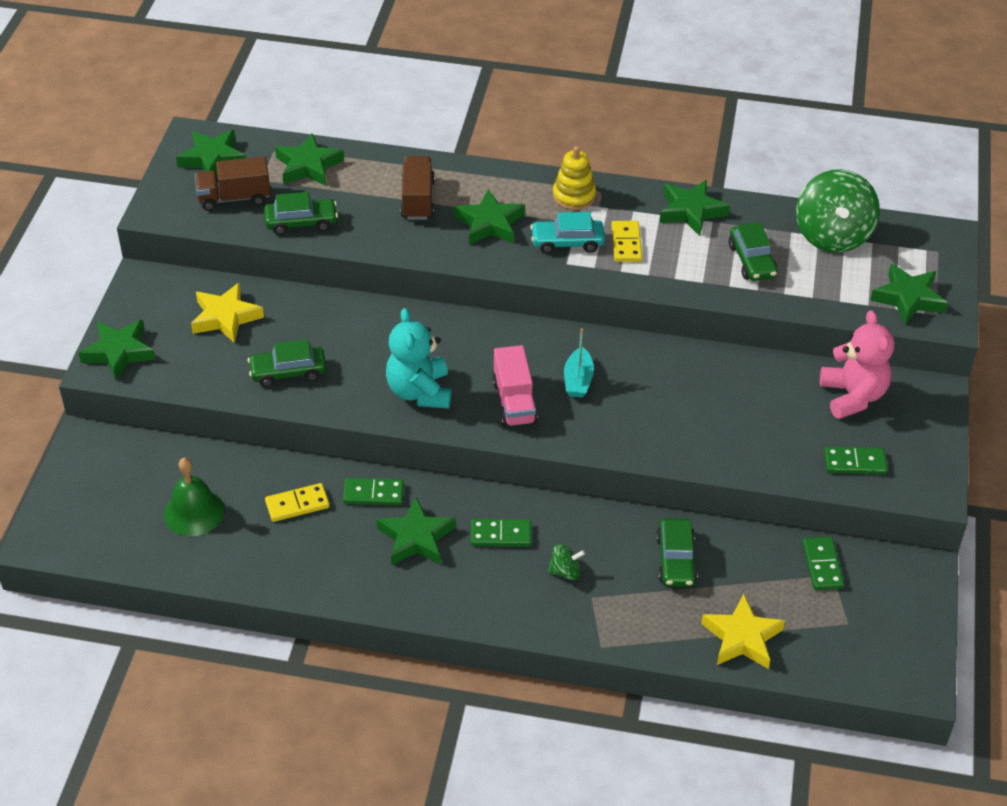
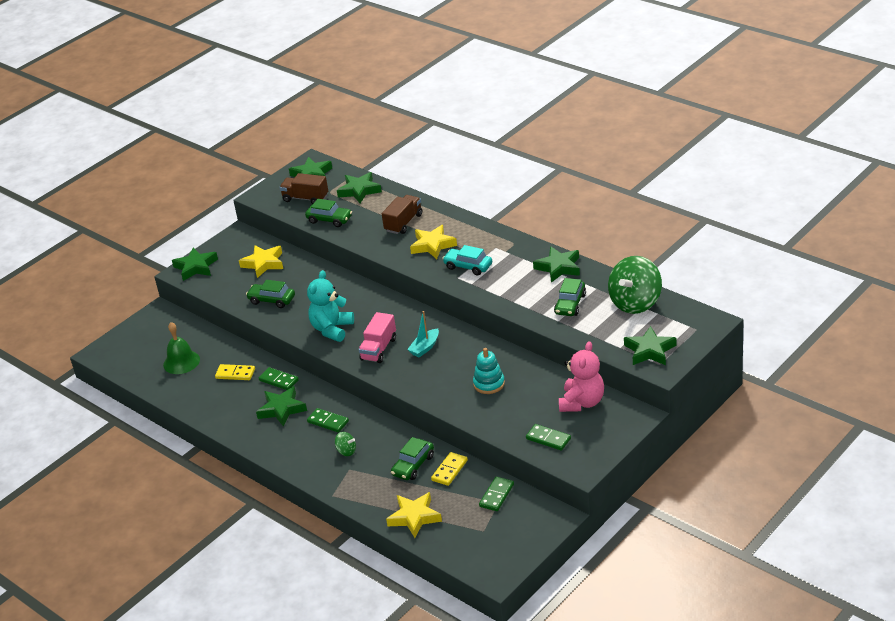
camera: 35 degrees right, 10 degrees down
green star [454,189,525,245] -> yellow star [410,225,457,259]
yellow stacking toy [553,146,596,210] -> none
yellow domino [611,221,642,262] -> yellow domino moved to [431,452,468,486]
none -> turquoise stacking toy [473,348,505,394]

